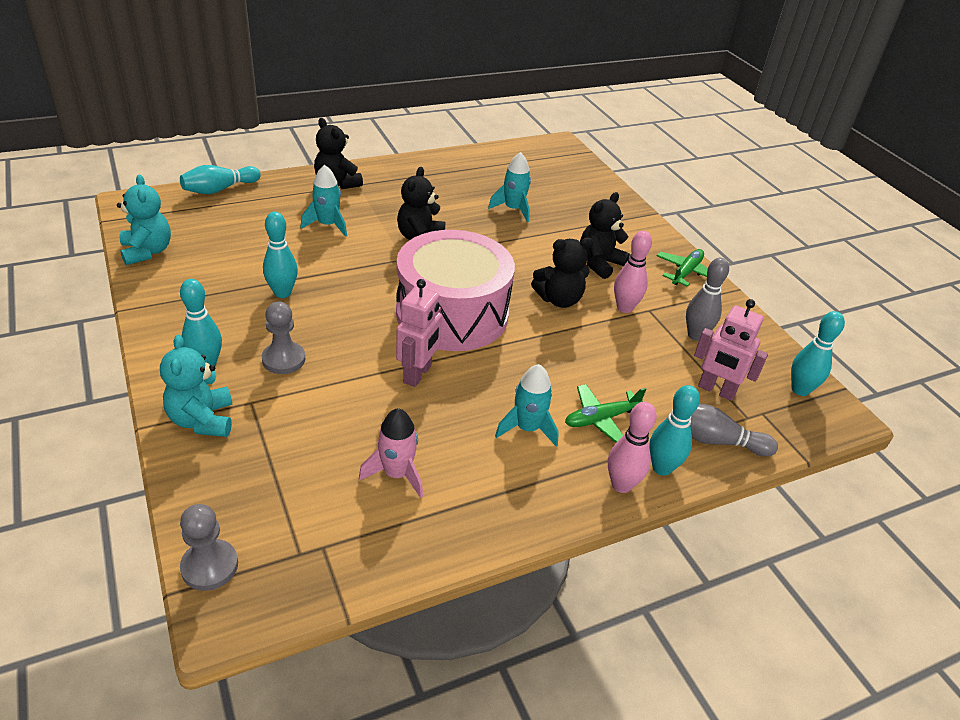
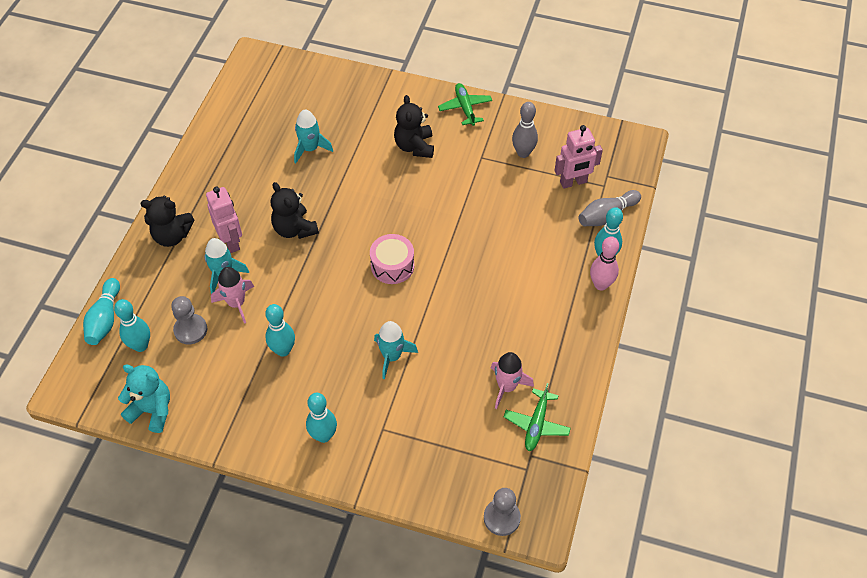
camera: 45 degrees left, 15 degrees up
turquoise teddy bear [160,335,232,437] -> none
grey pawn [262,302,305,374] -> grey pawn moved to [171,296,207,344]
pink drum [396,230,515,351] -> pink drum [370,234,414,284], size x0.47
pink robot [396,279,442,387] -> pink robot moved to [206,187,242,253]
turquoise rocket [495,364,559,447] -> turquoise rocket moved to [374,321,418,379]
black teddy bear [531,238,593,308] -> none
green plane [565,384,646,443] -> green plane moved to [504,383,571,451]
pink bowling pin [614,231,652,313] -> none
turquoise bowling pin [791,311,845,396] -> turquoise bowling pin moved to [114,299,150,352]
none -> pink rocket [211,267,254,324]

